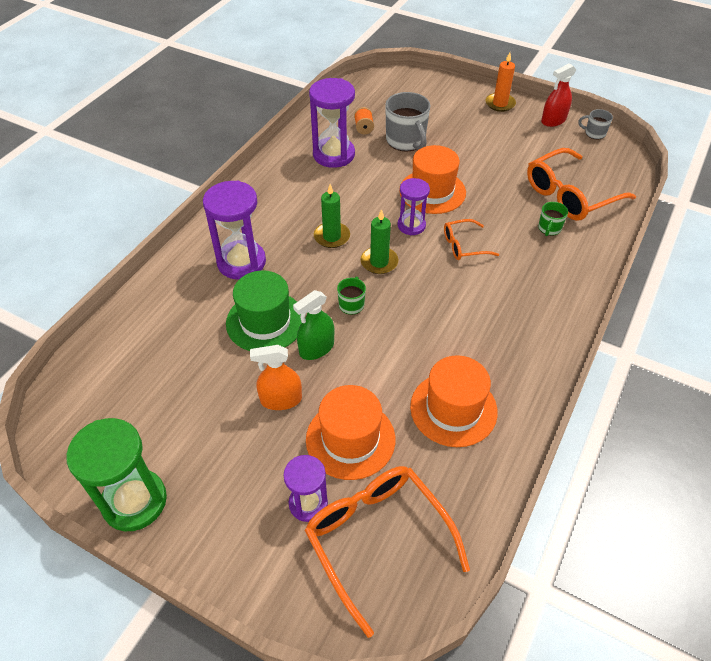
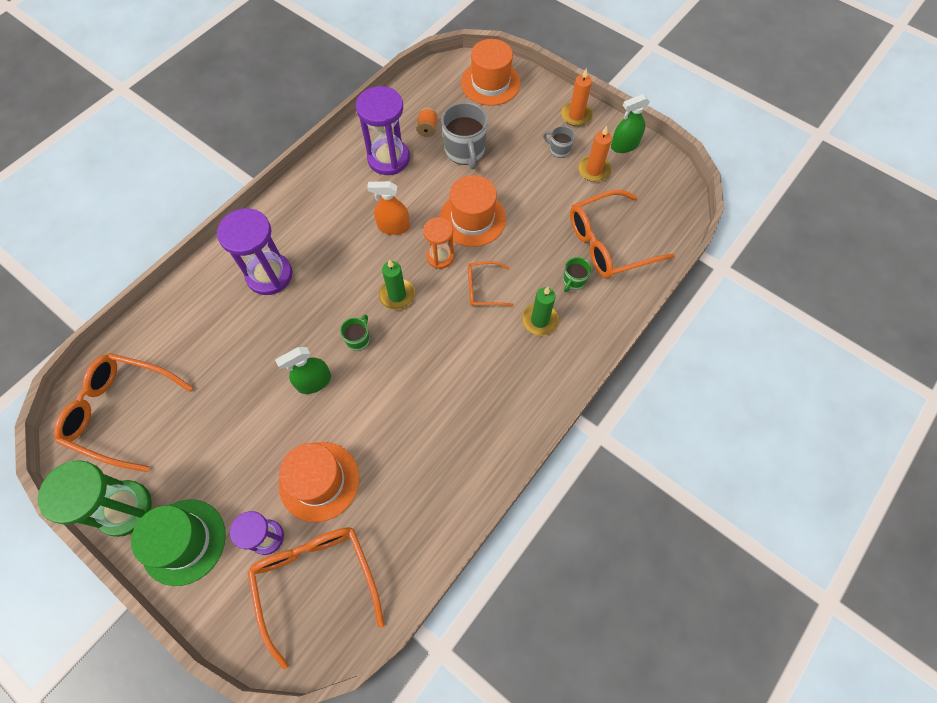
camera: 10 degrees right, 15 degrees up
green hat [226,271,302,351] -> green hat moved to [131,499,226,586]
orange spray bottle [250,345,302,410] -> orange spray bottle moved to [367,181,410,235]
green candle [314,184,350,248] -> green candle moved to [522,287,559,336]
purple hourglass [398,178,430,235] -> orange hourglass [423,217,454,269]
orange hat [410,355,498,447] -> orange hat moved to [461,39,521,106]
red spray bottle [541,63,576,127] -> green spray bottle [611,94,650,153]
grey mug [578,109,613,139] -> grey mug moved to [543,126,575,158]
none -> orange glasses [54,353,193,472]
none -> orange candle [578,126,612,182]

